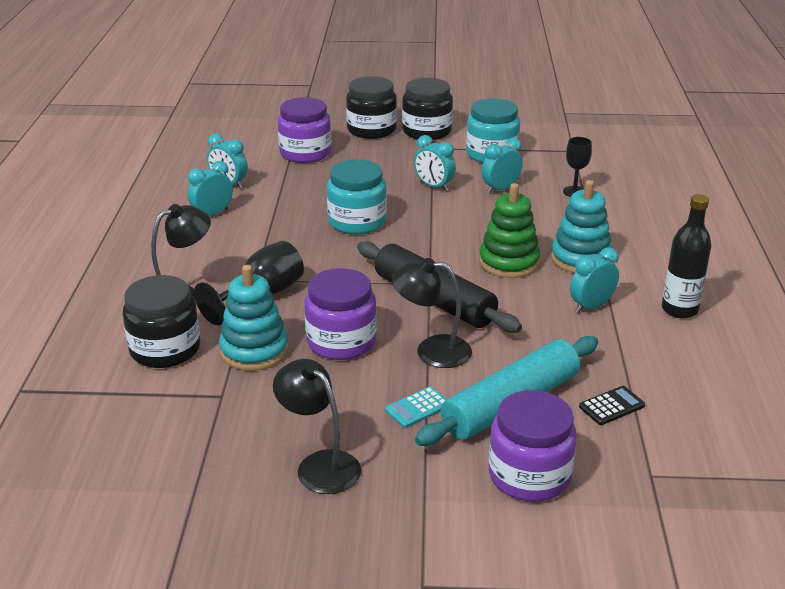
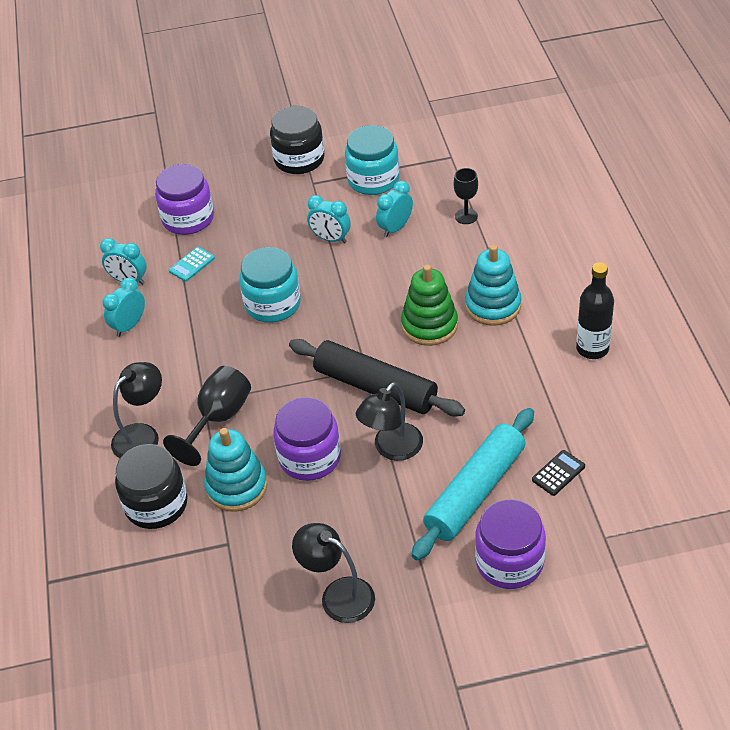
camera: 10 degrees left, 15 degrees up
black jar [346,76,397,139] -> none
turquoise calculator [385,386,447,428] -> turquoise calculator moved to [169,247,215,282]
black lamp [391,258,472,368] -> black lamp turned 45 degrees counterclockwise [356,382,423,461]
turquoise clock [570,247,619,313] -> none

